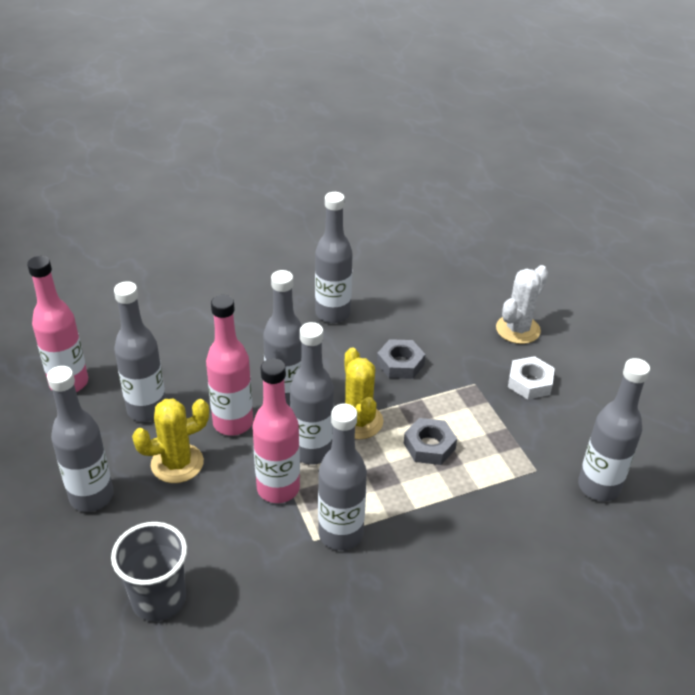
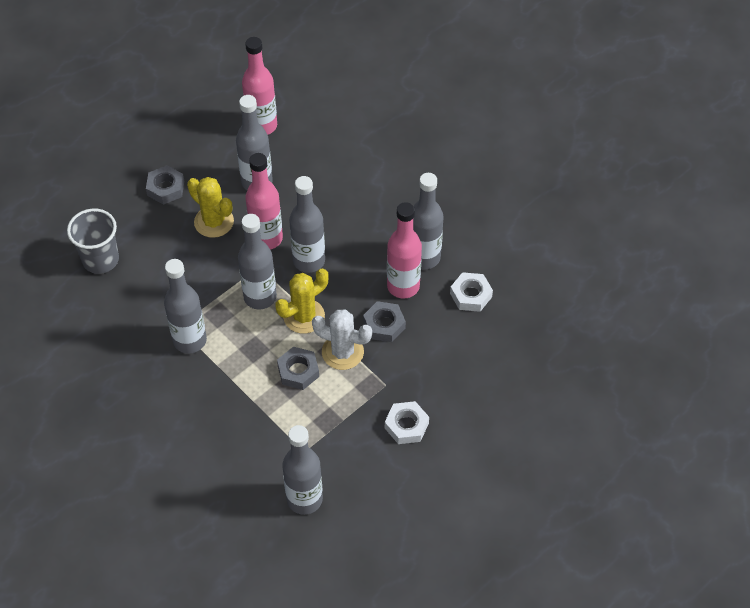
camera: 70 degrees right, 15 degrees up
grey bottle [47,366,114,512] -> grey nut [146,165,184,205]
pink bottle [252,358,300,503] -> pink bottle moved to [387,202,422,299]
white cactus [496,265,548,344] -> white cactus moved to [312,309,372,370]
none -> white nut [450,272,493,312]

